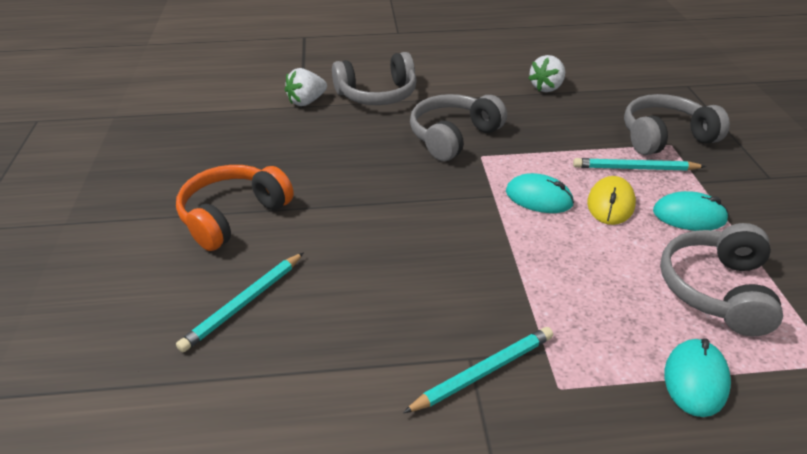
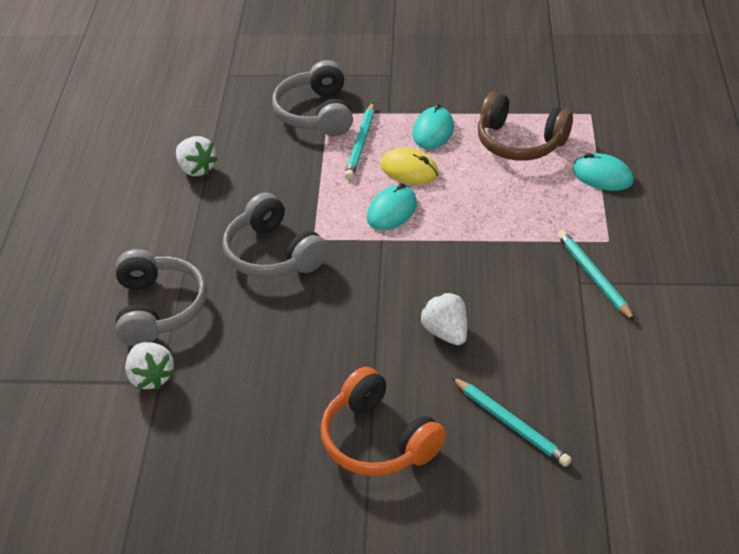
camera: 80 degrees left, 5 degrees up
grey headphones [660,223,783,336] -> brown headphones [478,92,573,161]
none -> white strawberry [420,292,467,345]

